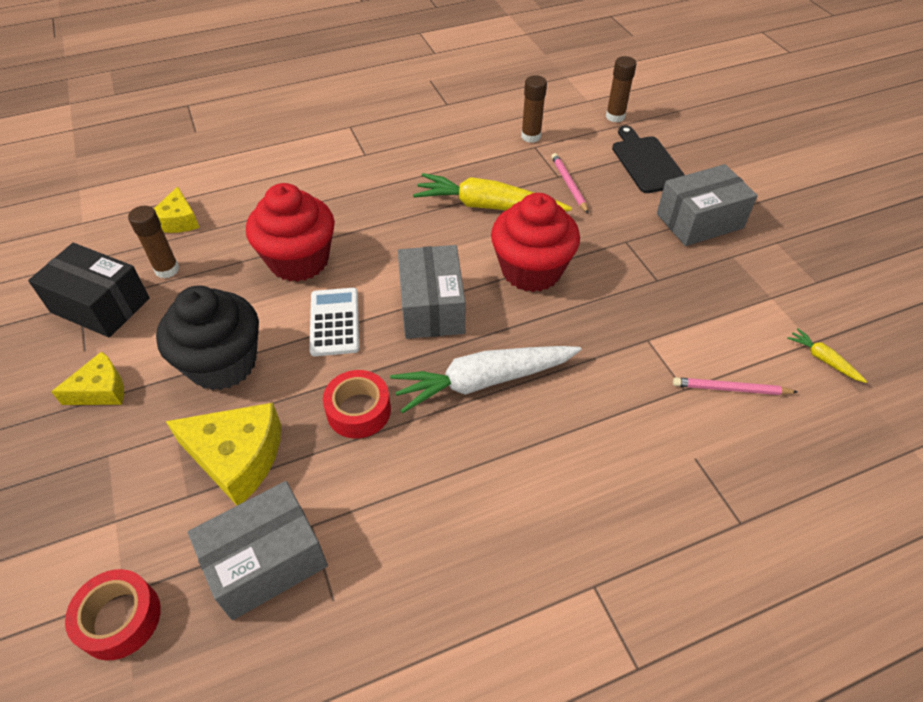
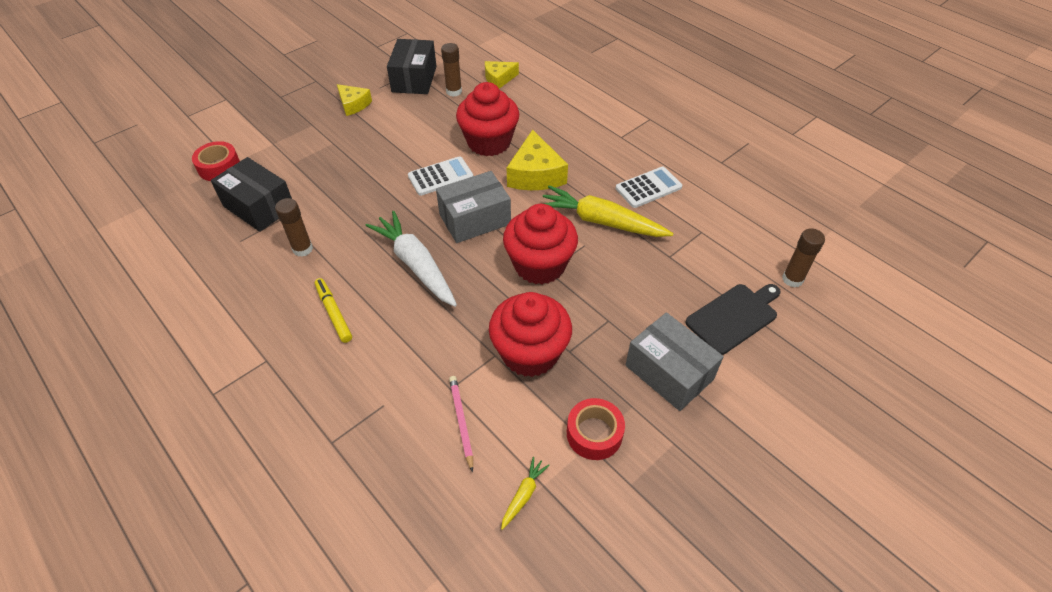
camera: 70 degrees right, 0 degrees up
black cupcake [156,286,259,390] -> none
yellow cheese [166,403,281,505] -> yellow cheese moved to [507,130,568,190]
grey box [188,481,328,620] -> black box [211,157,292,232]
red tape [323,370,391,439] -> red tape moved to [567,398,625,460]
yellow carrot [413,173,572,212] -> yellow carrot turned 60 degrees counterclockwise [542,185,674,237]
brown glue stick [521,75,547,143] -> brown glue stick moved to [275,198,313,257]
pink pencil [551,153,588,213] -> none
none -> yellow marker [315,278,352,343]
none -> red cupcake [489,292,572,377]
none -> white calculator [616,167,682,208]

